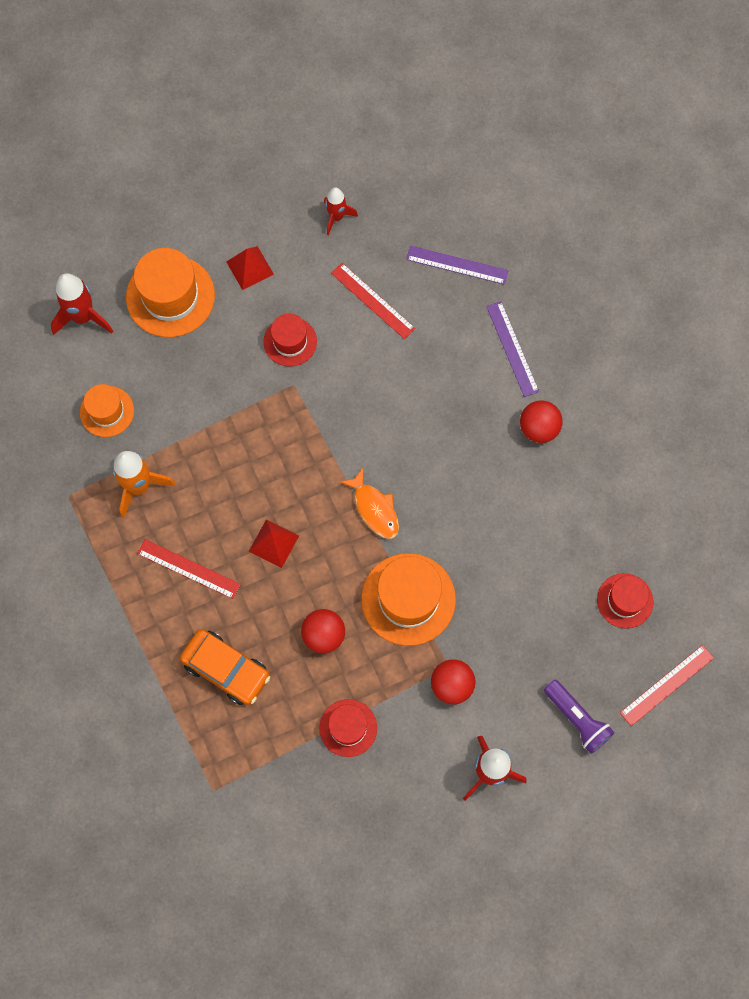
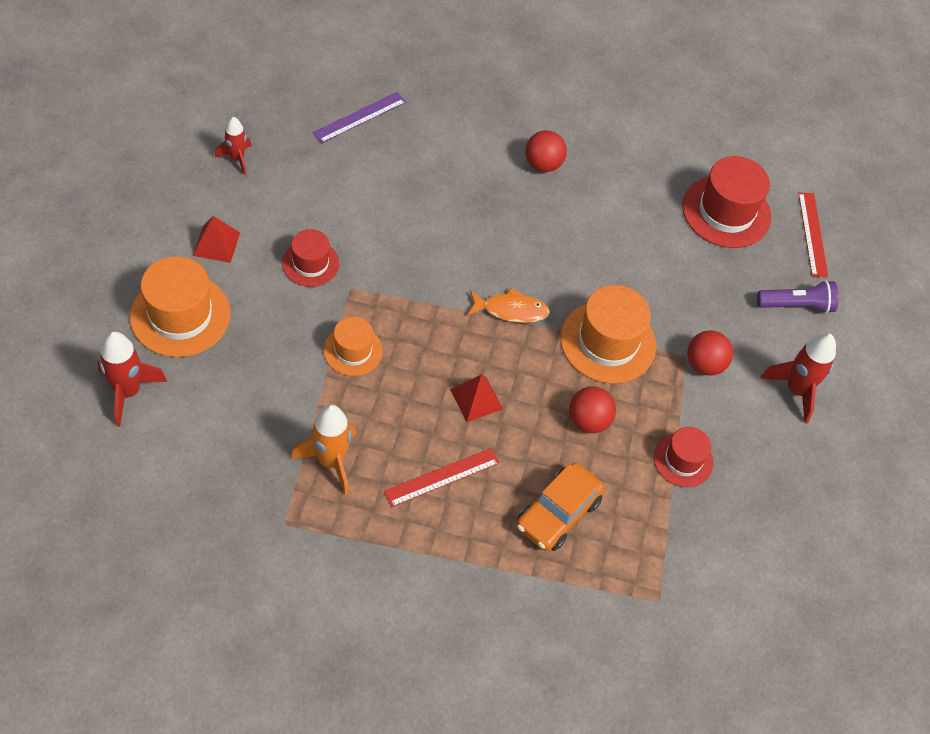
camera: 60 degrees left, 15 degrees down
orange hat [80,384,134,437] -> orange hat moved to [323,316,383,376]
orange car [180,629,270,705] -> orange car turned 150 degrees clockwise [516,462,605,551]
red ruler [331,263,416,339] -> none
purple ruler [486,301,539,397] -> none
red hat [597,573,653,629] -> red hat [682,156,771,248], size x1.68

